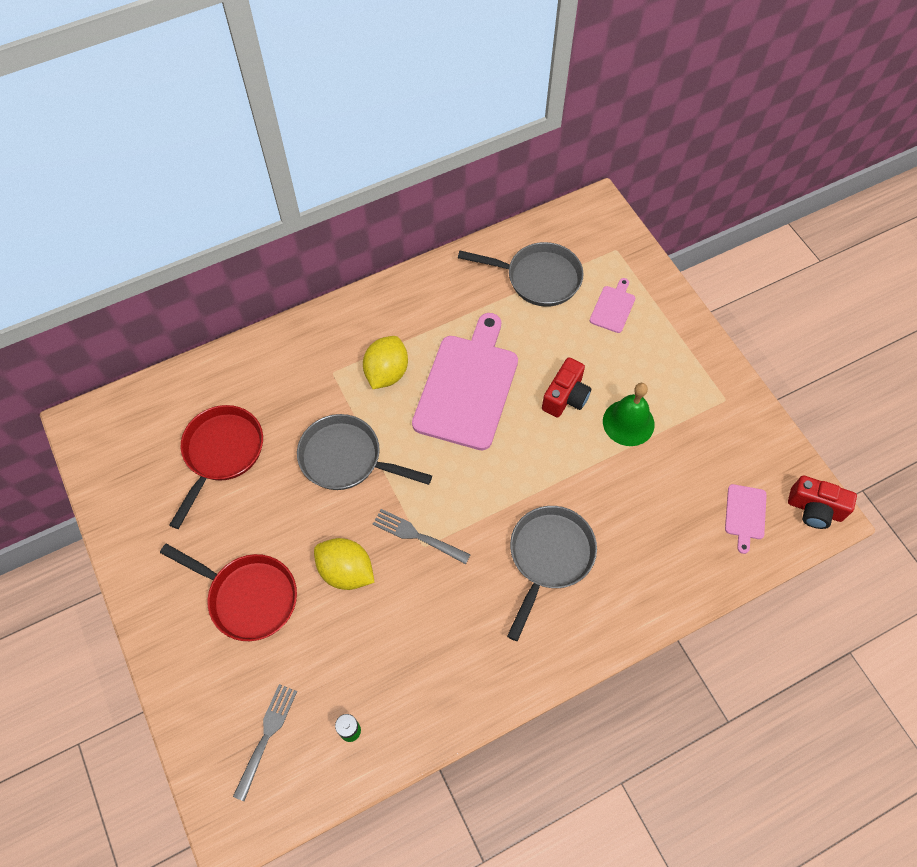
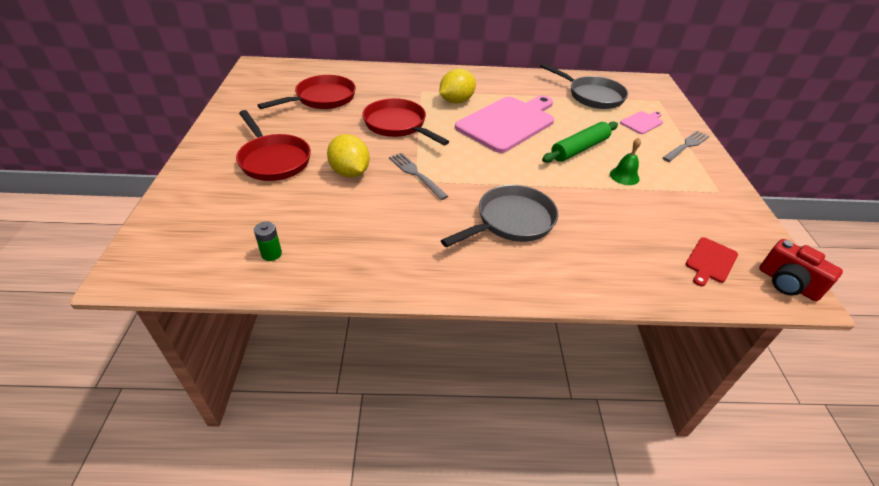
camera: 25 degrees right, 20 degrees down
grey fork [233,684,297,801] -> grey fork moved to [663,131,710,162]
grey pan [297,414,432,490] -> red pan [362,98,449,145]
red camera [542,357,591,418] -> green rolling pin [542,121,618,163]
green bell [603,383,655,446] -> green bell [610,138,641,185], size x0.65
pink cutting board [725,484,767,554] -> red cutting board [686,237,738,286]

